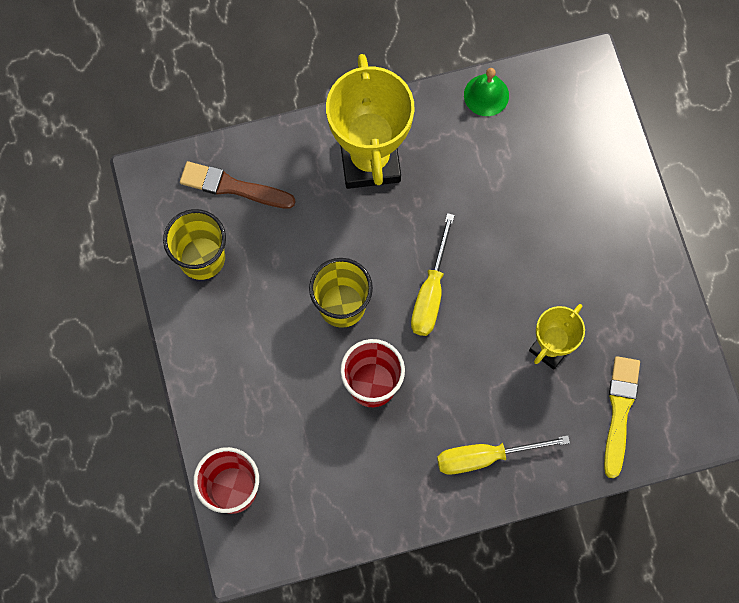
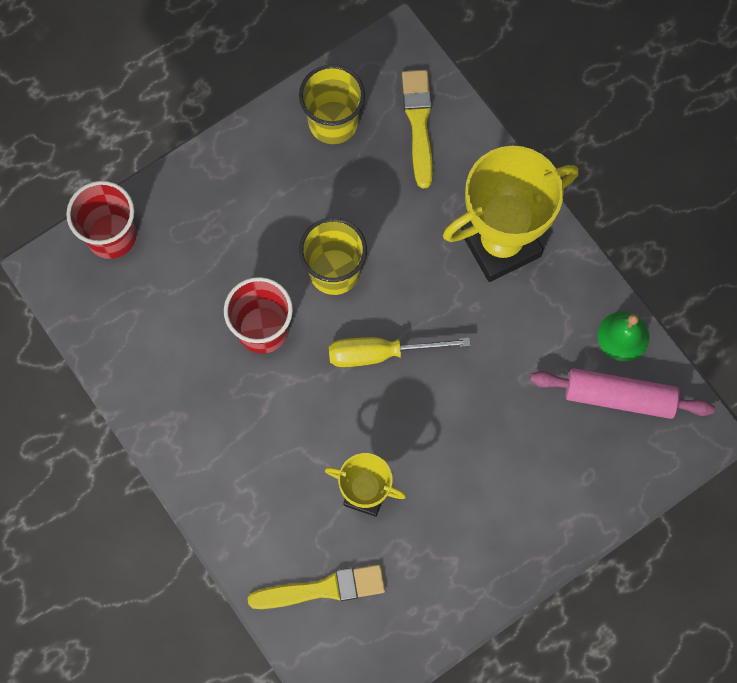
camera: 70 degrees right, 0 degrees up
brown brush [180,161,296,209] -> yellow brush [402,70,433,188]
yellow screwdriver [437,435,570,475] -> none
none -> pink rolling pin [530,368,715,419]

